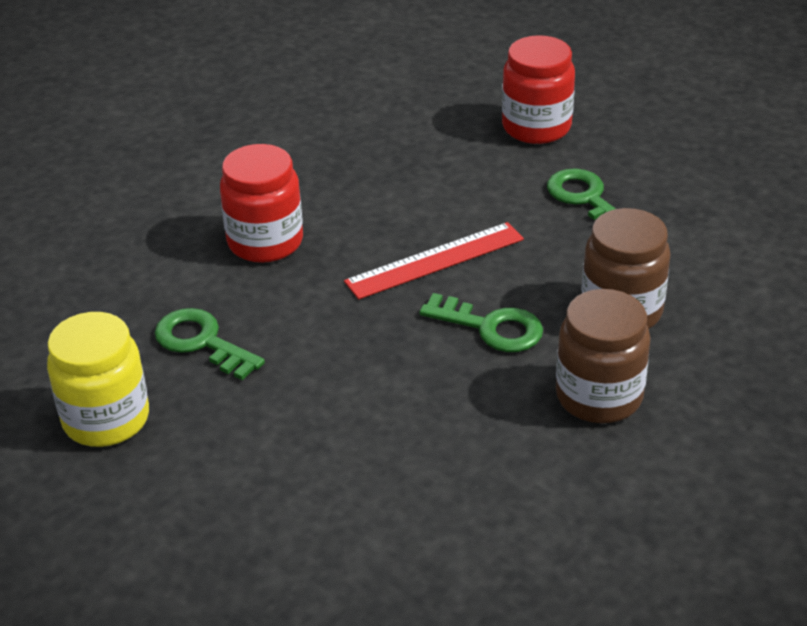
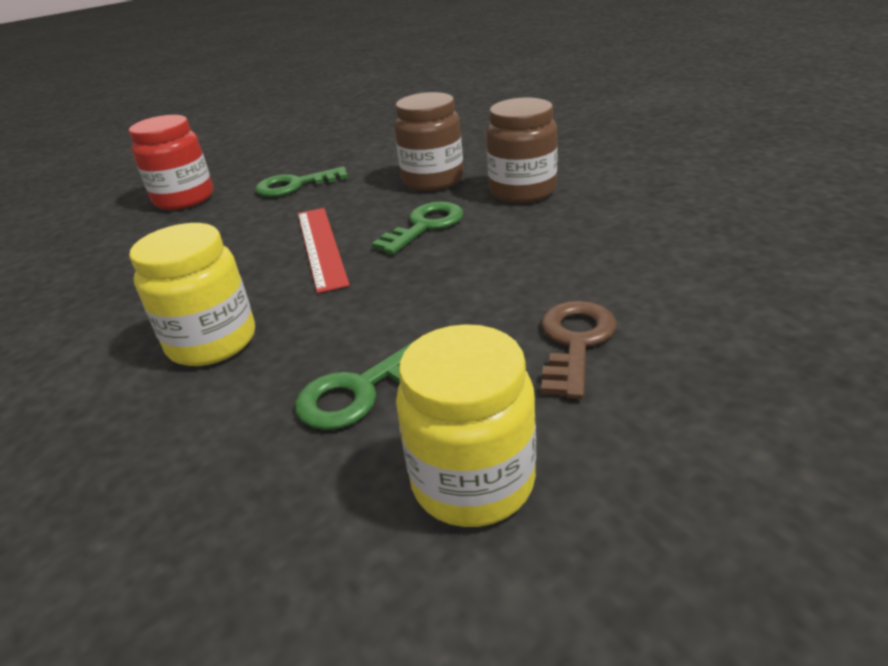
camera: 75 degrees left, 5 degrees down
red jar [220,144,303,263] -> yellow jar [129,223,255,366]
none -> brown key [541,301,617,399]

